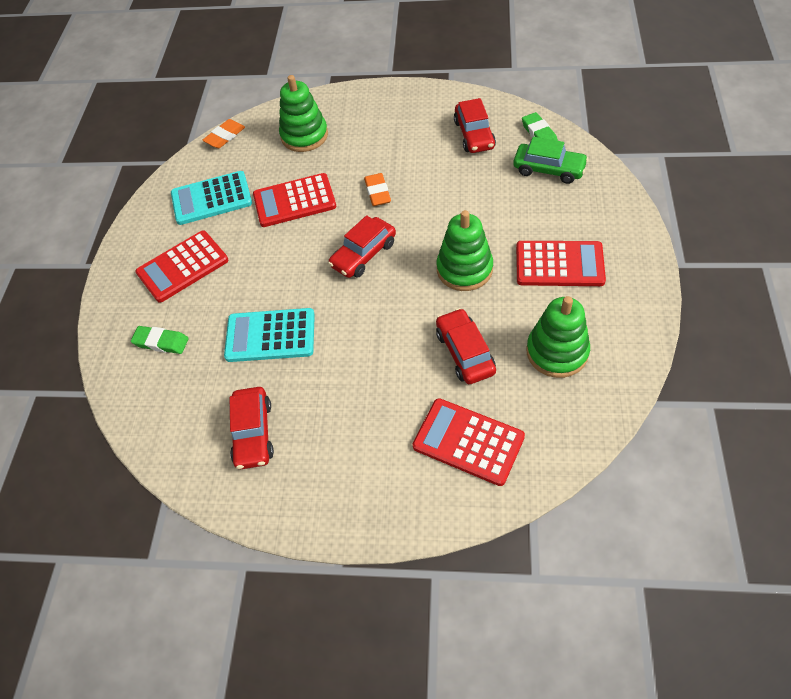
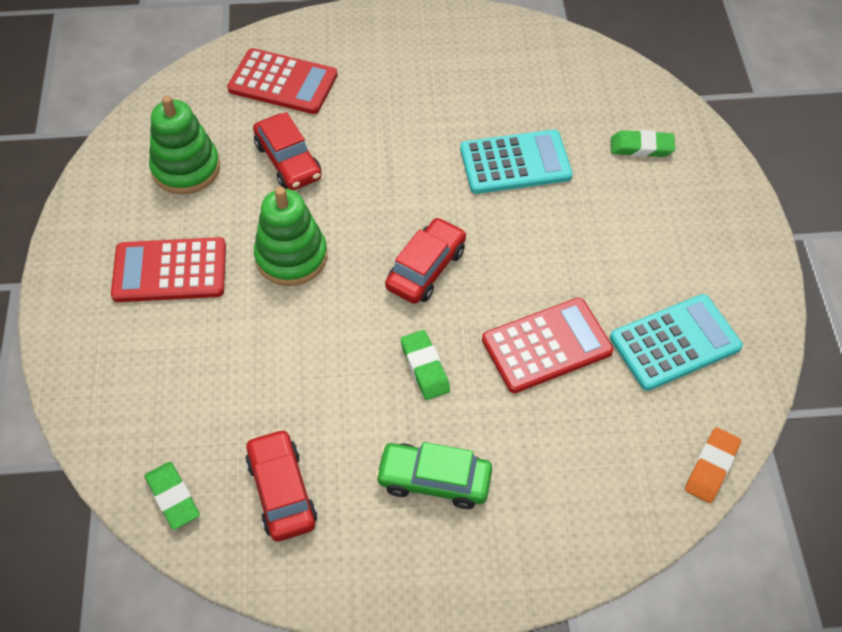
camera: 165 degrees right, 0 degrees up
red calculator [135,230,229,303] -> none
red car [230,387,274,469] -> none
green stacking toy [279,75,328,152] -> none
orange eraser [364,173,391,206] -> green eraser [401,330,450,400]
green car [513,137,588,184] -> green car moved to [375,442,492,509]

